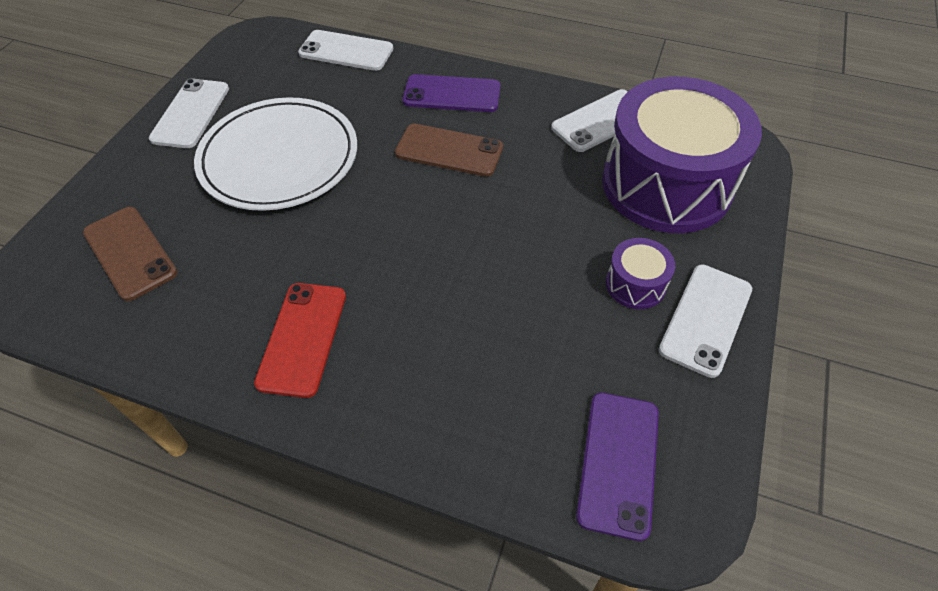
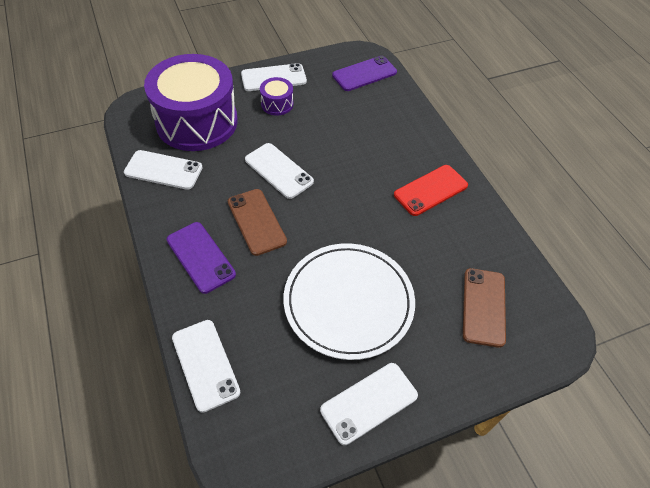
camera: 135 degrees left, 0 degrees up
none -> white phone [245,143,314,199]

